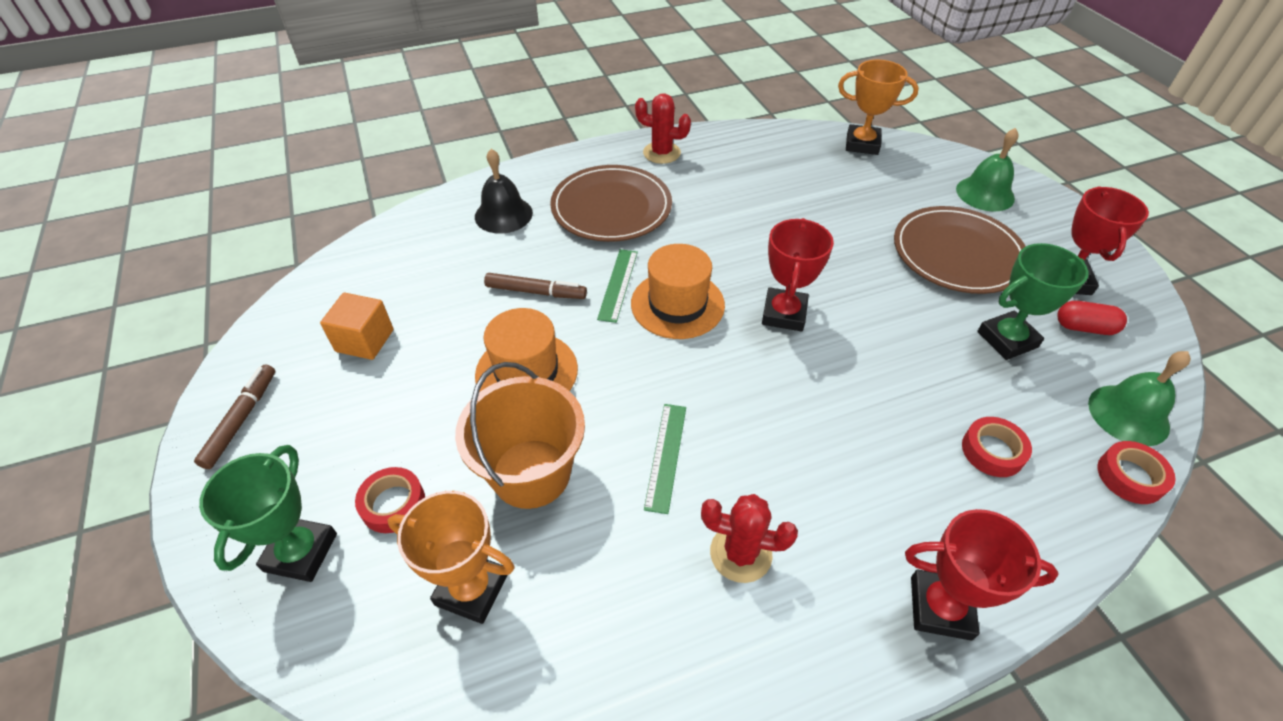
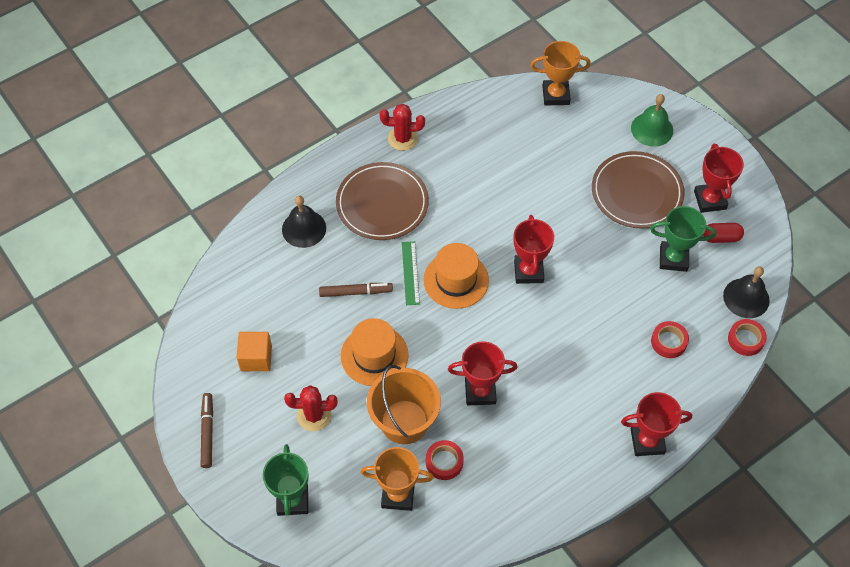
camera: 15 degrees left, 10 degrees up
red tape [355,467,425,533] -> red tape moved to [426,440,464,480]
green ruler [644,404,686,514] -> red trophy [448,341,518,405]
red cactus [701,494,798,583] -> red cactus moved to [284,385,337,431]
green trophy [977,243,1089,360] -> green trophy turned 45 degrees clockwise [650,206,716,272]
green bell [1088,351,1191,446] -> black bell [723,267,770,318]

